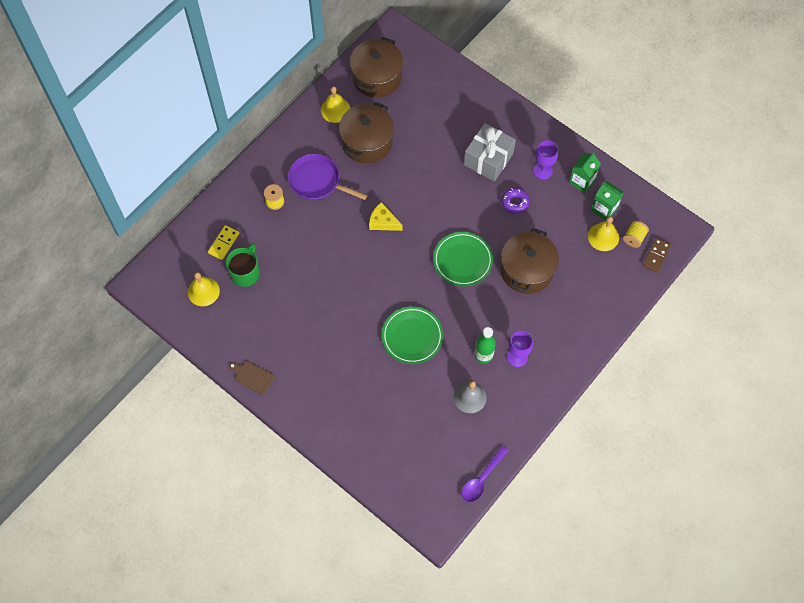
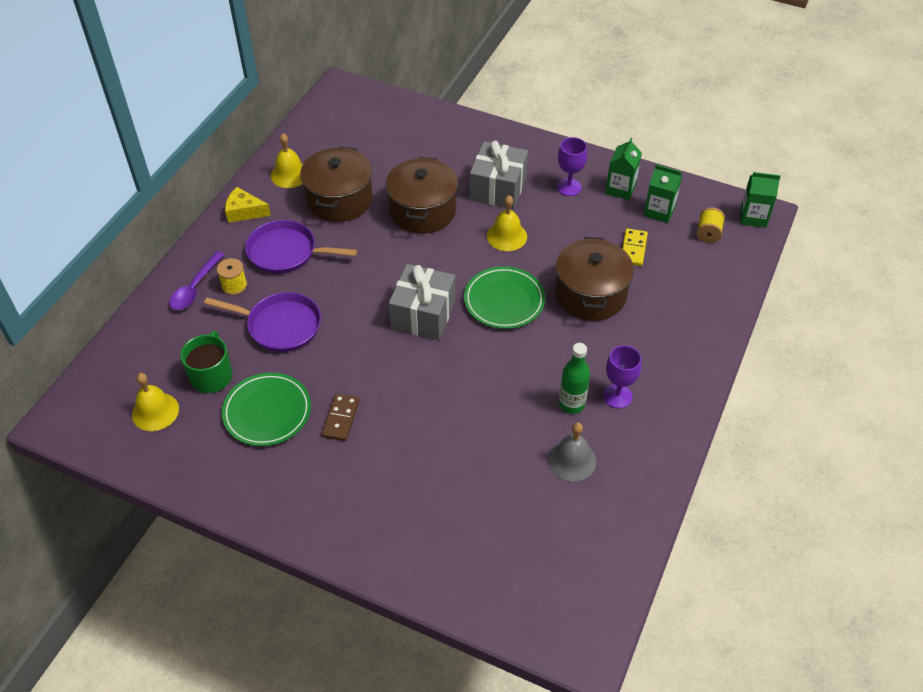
camera: 15 degrees left, 15 degrees down
yellow domino [208,225,240,260] -> yellow domino moved to [622,228,648,266]
brown cutting board [229,361,275,395] -> none
brown pot [350,37,403,98] -> brown pot moved to [385,157,458,234]
yellow cheese [369,202,402,231] -> yellow cheese moved to [225,187,271,223]
green plate [382,306,443,364] -> green plate moved to [222,372,311,446]
purple spoon [462,446,509,502] -> purple spoon moved to [169,251,224,310]
purple donut [501,188,530,214] -> none
yellow bell [588,216,619,251] -> yellow bell moved to [487,195,527,251]
brown domino [643,237,671,273] -> brown domino moved to [322,394,360,441]
none -> purple pan [204,292,321,352]
none -> grey gift [389,264,456,340]
none -> green carton [740,172,781,228]

